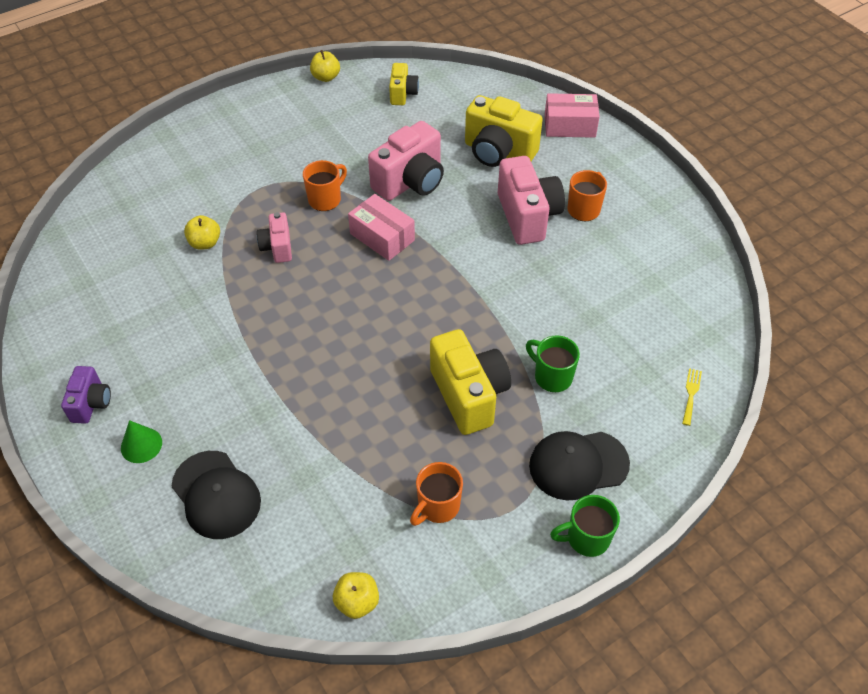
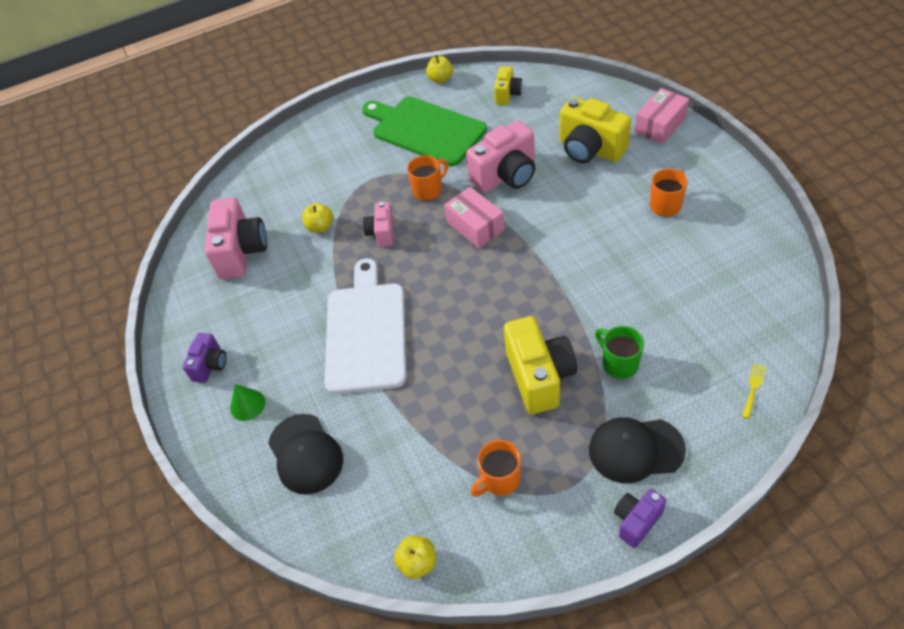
camera: 15 degrees right, 0 degrees up
pink camera [498,156,565,245] -> pink camera moved to [205,198,267,279]
pink box [545,93,600,138] -> pink box turned 60 degrees counterclockwise [635,88,689,144]
green mug [550,495,620,557] -> purple camera [614,489,667,548]
none -> white cutting board [324,258,406,394]
none -> green cutting board [362,97,487,166]

